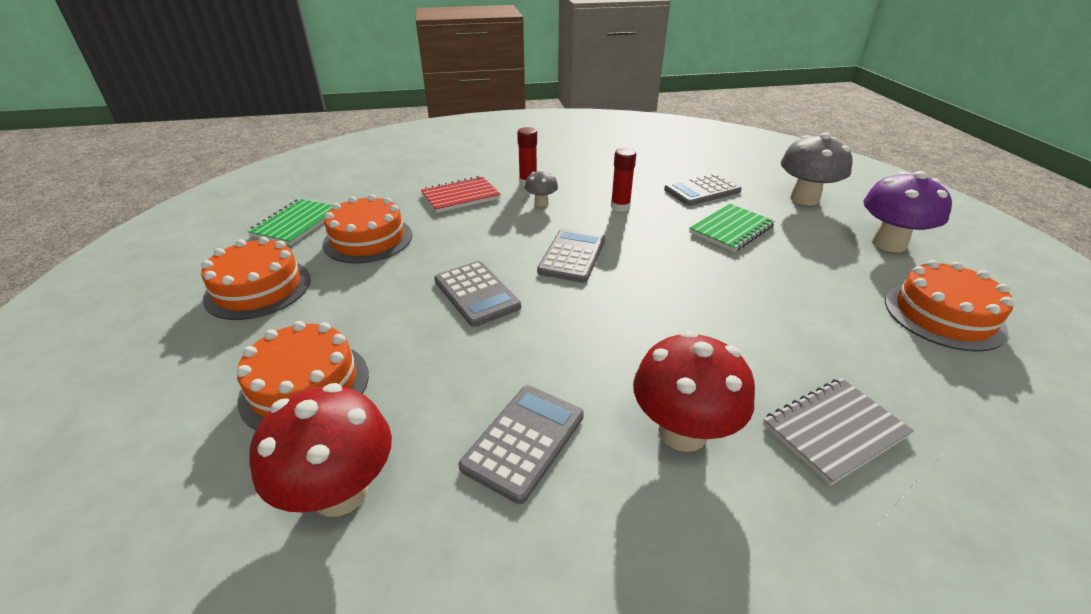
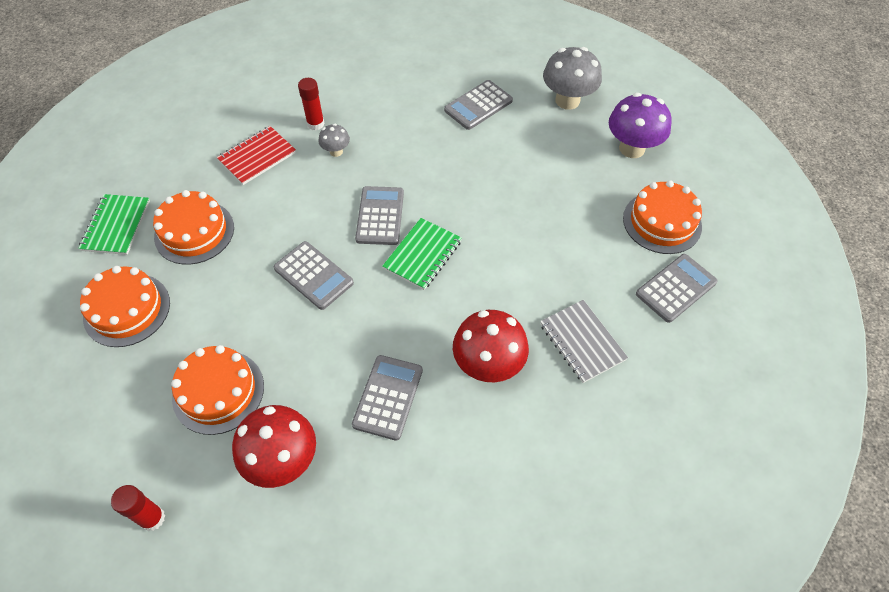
camera: 15 degrees left, 20 degrees up
red glue stick [611,148,636,212] -> red glue stick moved to [111,485,165,531]
green notebook [689,204,775,252] -> green notebook moved to [382,218,462,290]
grey notebook [763,378,914,486] -> grey notebook turned 75 degrees counterclockwise [540,300,628,383]
none -> grey calculator [636,254,718,323]

